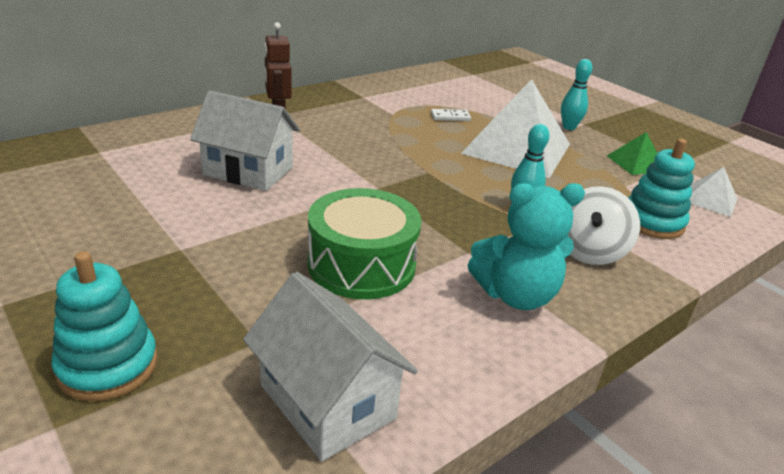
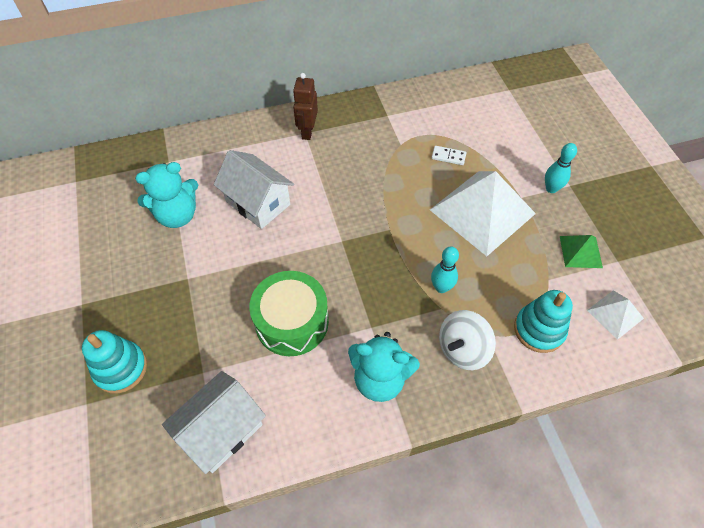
camera: 25 degrees right, 25 degrees up
white house [243,272,418,461] -> white house turned 60 degrees clockwise [162,371,266,474]
none -> turquoise teddy bear [135,162,198,228]

